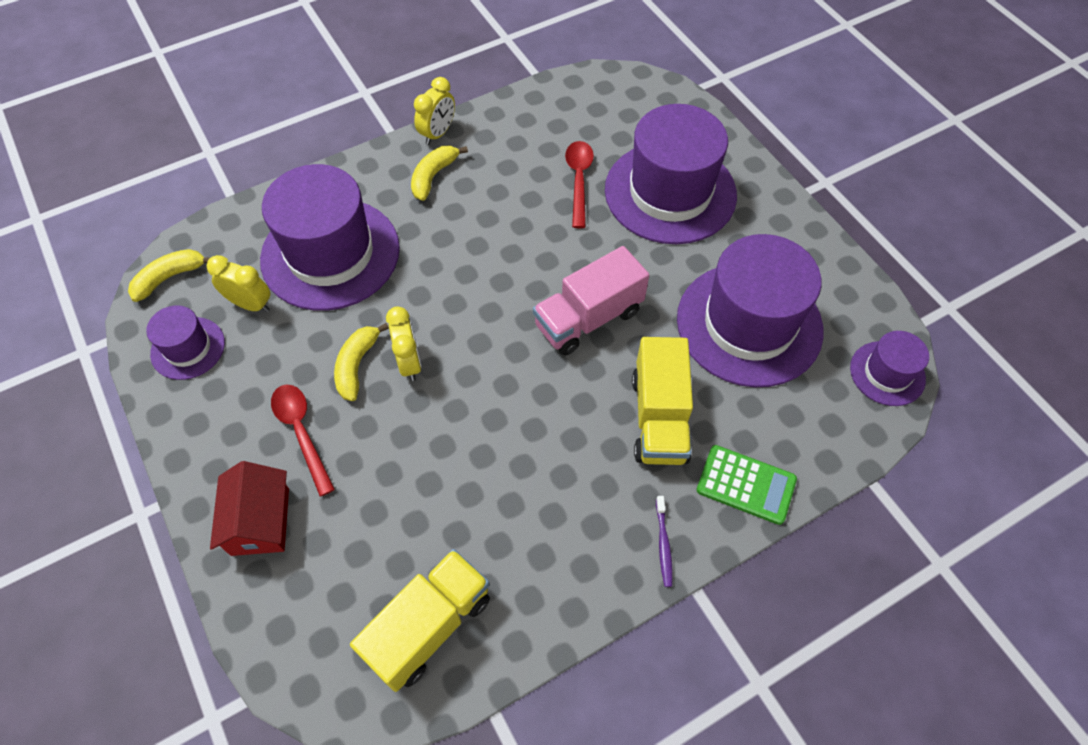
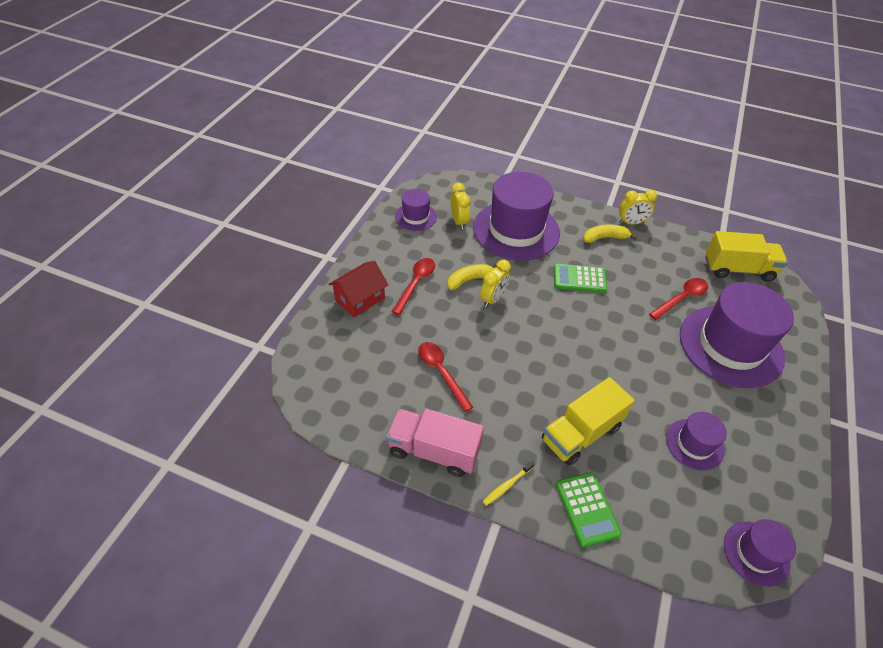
camera: 50 degrees right, 10 degrees down
yellow banana [128,249,210,302] -> none
yellow truck [350,549,490,692] -> yellow truck moved to [705,231,788,282]
pink truck [533,246,649,356] -> pink truck moved to [386,409,484,477]
purple toothbrush [656,496,673,587] -> yellow toothbrush [483,461,535,506]
purple hat [677,234,824,387] -> purple hat [666,412,727,471], size x0.49
none -> red spoon [418,342,473,412]
none -> green calculator [554,264,607,293]

